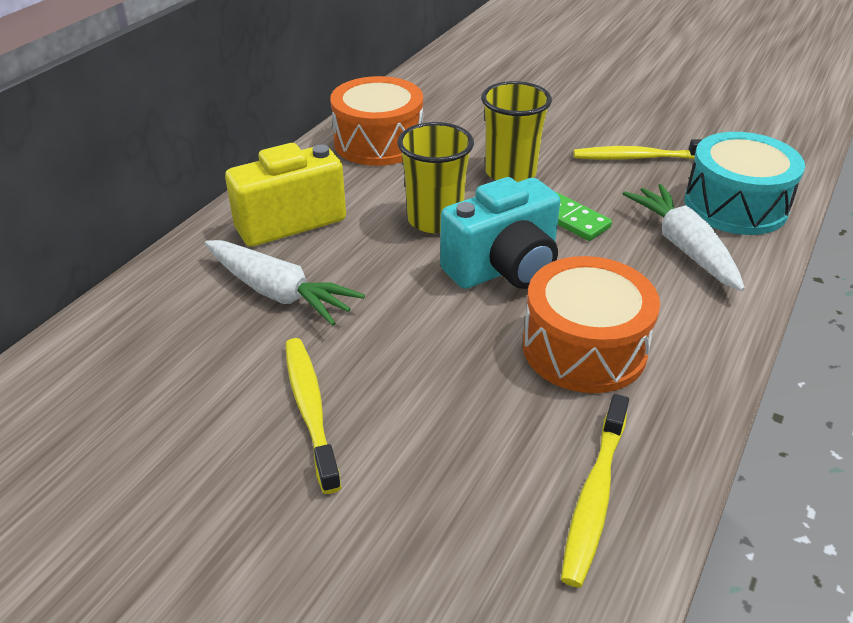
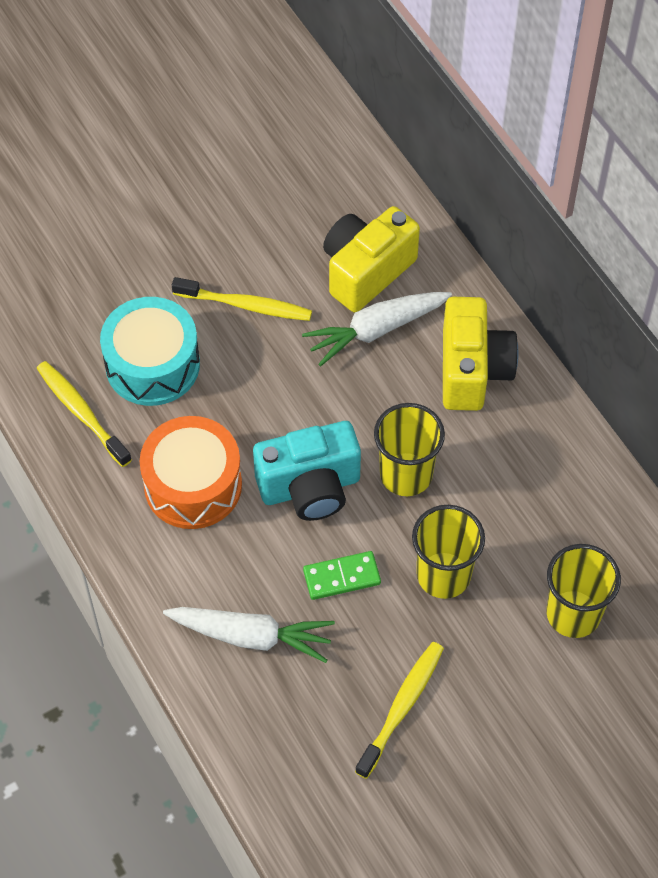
camera: 120 degrees right, 20 degrees up
orange drum [330,76,423,166] -> none
turquoise camera [440,177,560,289] -> turquoise camera turned 105 degrees counterclockwise [253,421,361,521]
turquoise drum [684,132,805,235] -> turquoise drum moved to [100,297,200,406]
none -> yellow camera [323,206,420,312]
none -> yellow cup [547,544,621,638]

